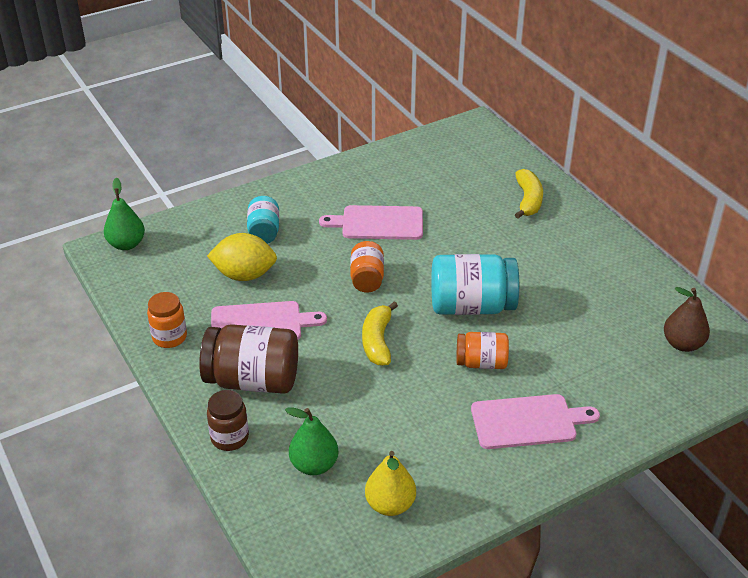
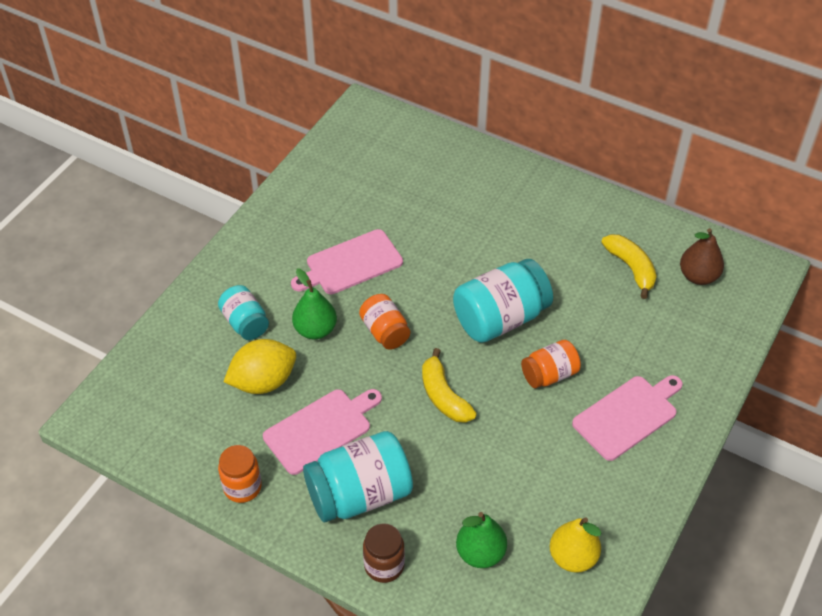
camera: 30 degrees left, 10 degrees up
green pear [104,178,145,250] -> green pear moved to [292,268,337,339]
brown jar [199,324,298,394] -> turquoise jar [303,431,413,522]
yellow banana [515,169,543,219] -> yellow banana moved to [601,234,657,299]

